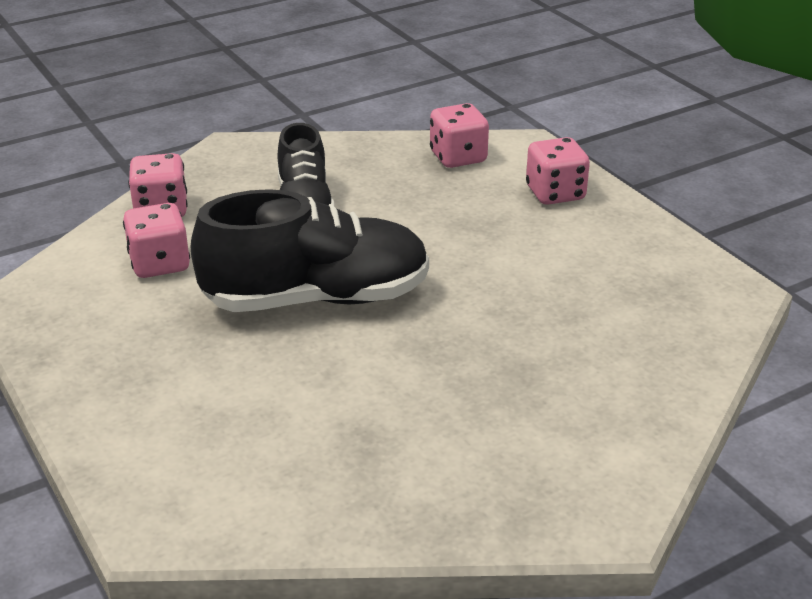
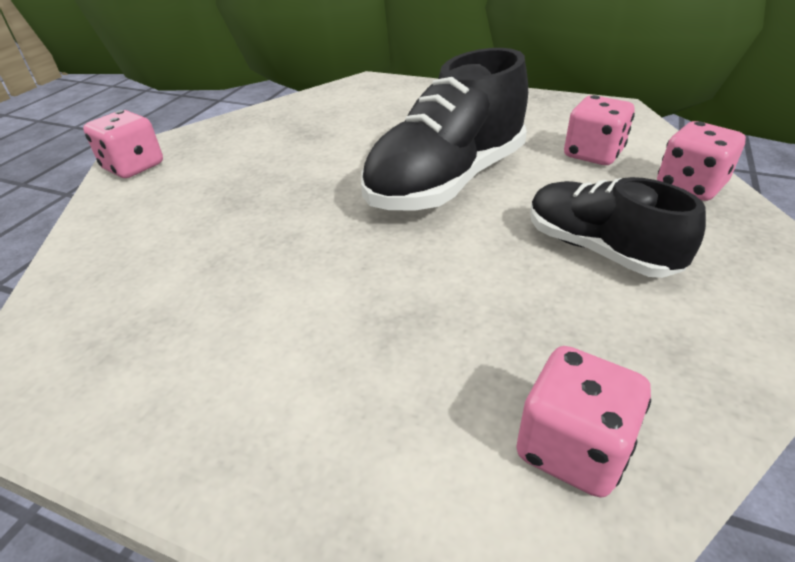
camera: 145 degrees right, 5 degrees up
pink dice [526,137,590,205] -> pink dice moved to [83,110,163,178]

